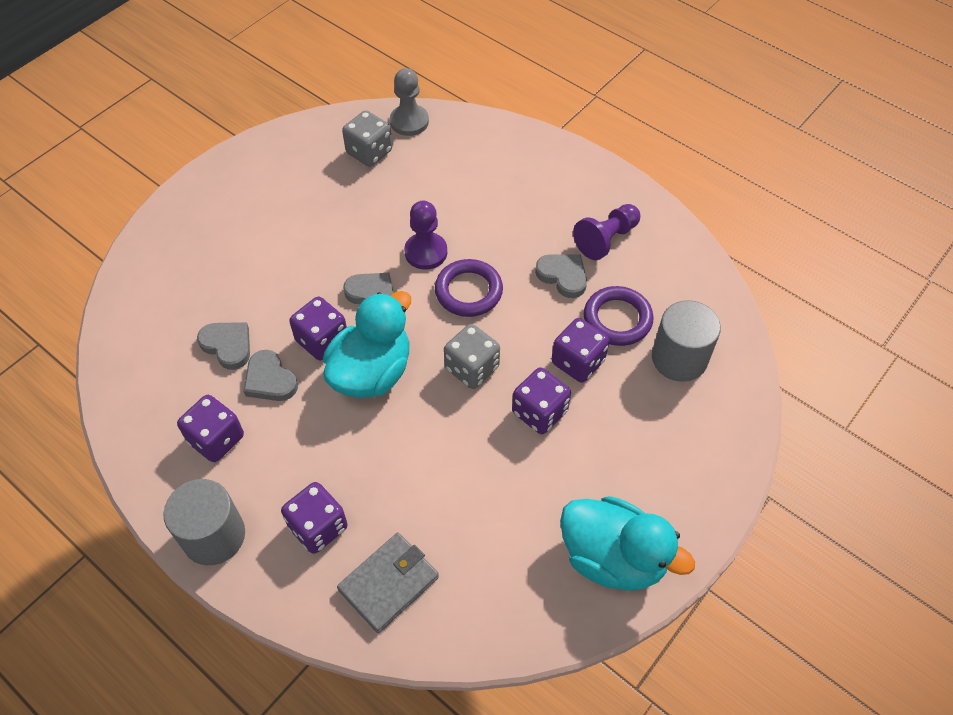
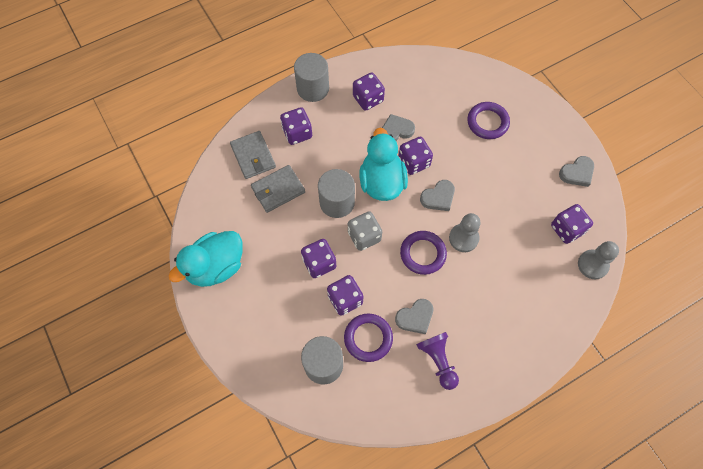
camera: 110 degrees right, 10 degrees up
grey heart [197,322,250,370] -> grey heart moved to [559,156,594,187]
turquoise duck [323,291,411,398] -> turquoise duck turned 150 degrees counterclockwise [359,128,408,201]
grey dice [342,110,392,167] -> purple dice [551,204,593,244]
purple pawn [404,201,447,270] -> grey pawn [449,213,481,252]
none -> grey wallet [251,165,305,213]
none -> grey cylinder [318,169,355,218]
none -> purple ring [467,102,510,139]

